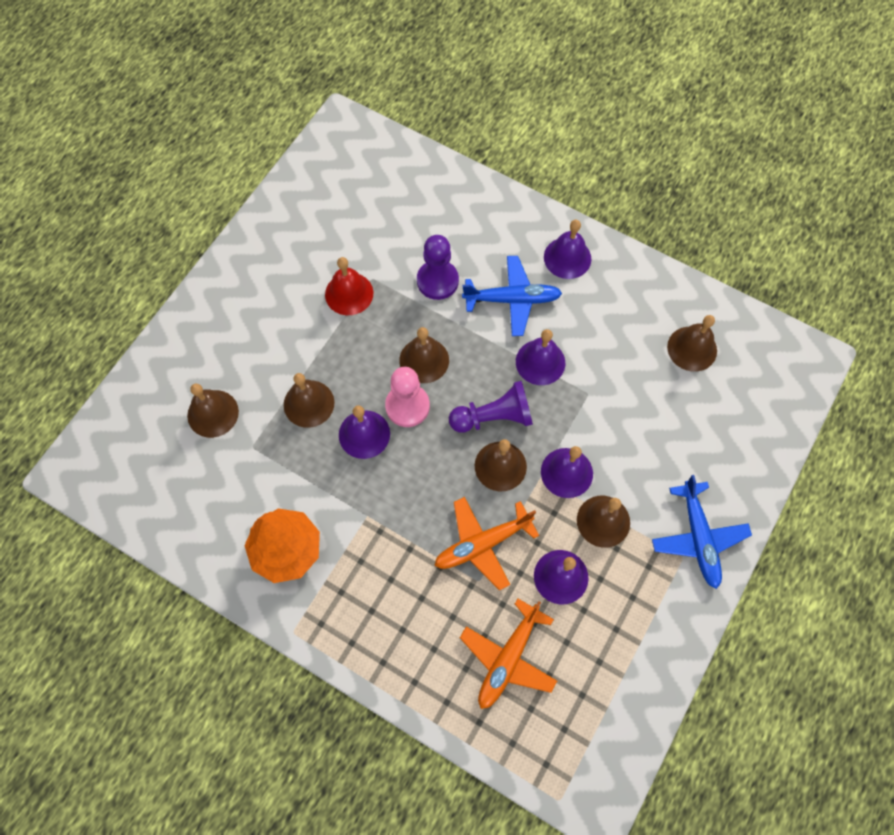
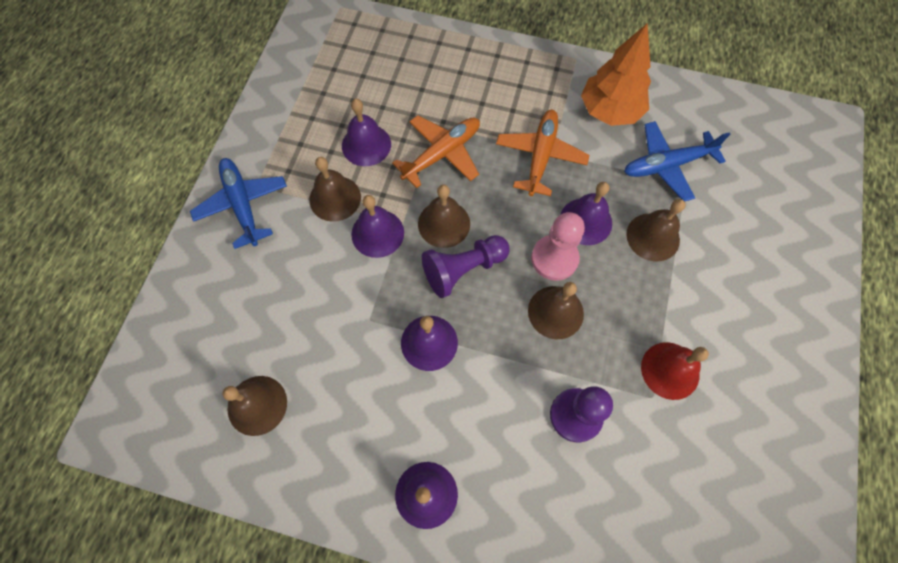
camera: 165 degrees right, 0 degrees up
brown bell [187,383,239,438] -> none
orange plane [460,599,557,709] -> orange plane moved to [496,110,590,196]
blue plane [462,256,562,336] -> blue plane moved to [624,121,730,202]

